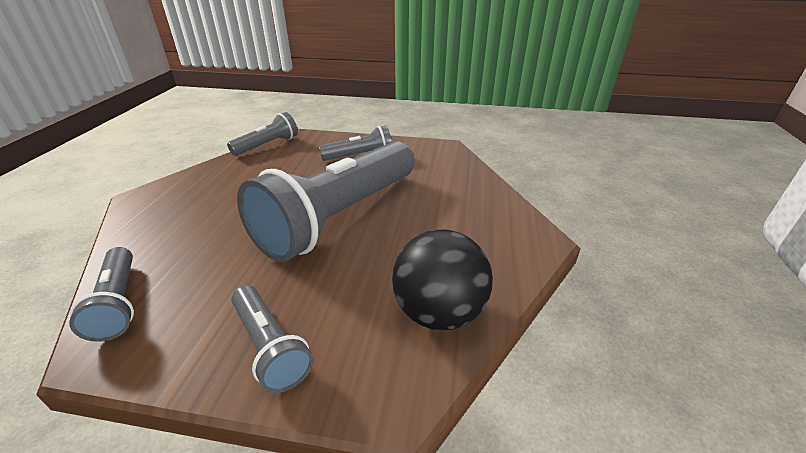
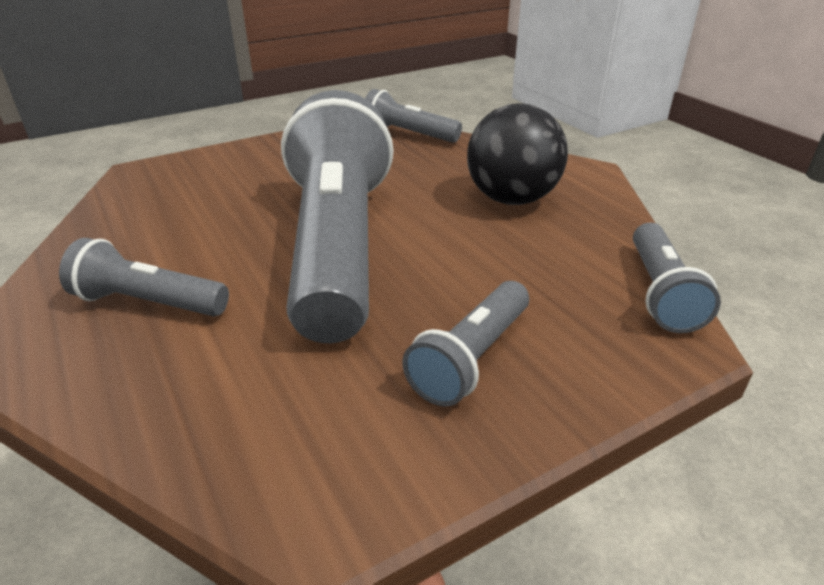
camera: 140 degrees right, 0 degrees up
grey flashlight [231,285,313,393] -> grey flashlight moved to [59,238,229,316]
black ball [392,230,493,331] -> black ball moved to [467,103,568,205]

